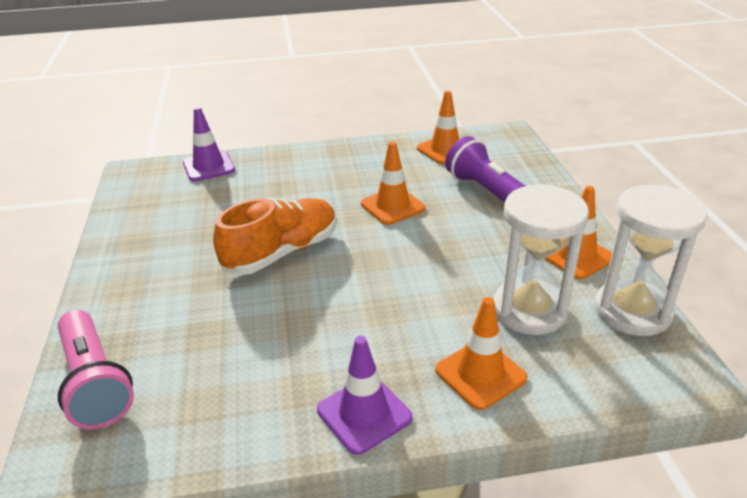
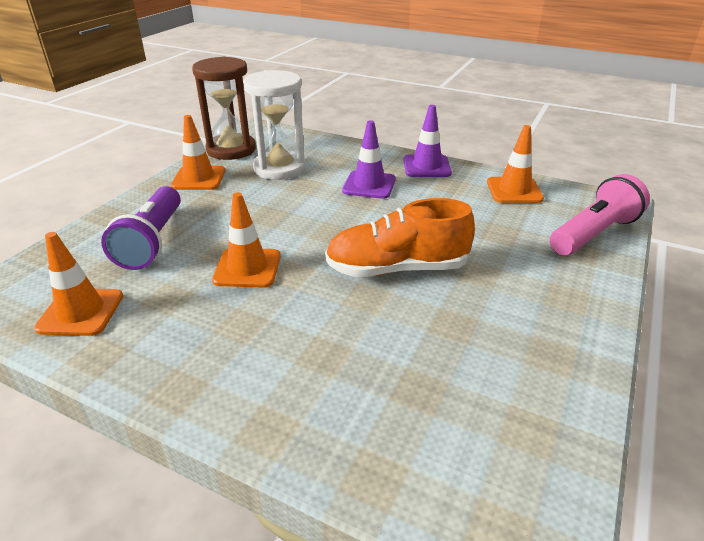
camera: 145 degrees left, 0 degrees up
pink flashlight [58,310,134,429] -> pink flashlight turned 45 degrees clockwise [550,174,650,255]
purple traffic cone [183,107,235,182] -> purple traffic cone moved to [342,120,396,199]
orange traffic cone [435,297,528,410] -> orange traffic cone moved to [487,125,544,203]
white hourglass [595,185,707,336] -> brown hourglass [192,57,256,160]

